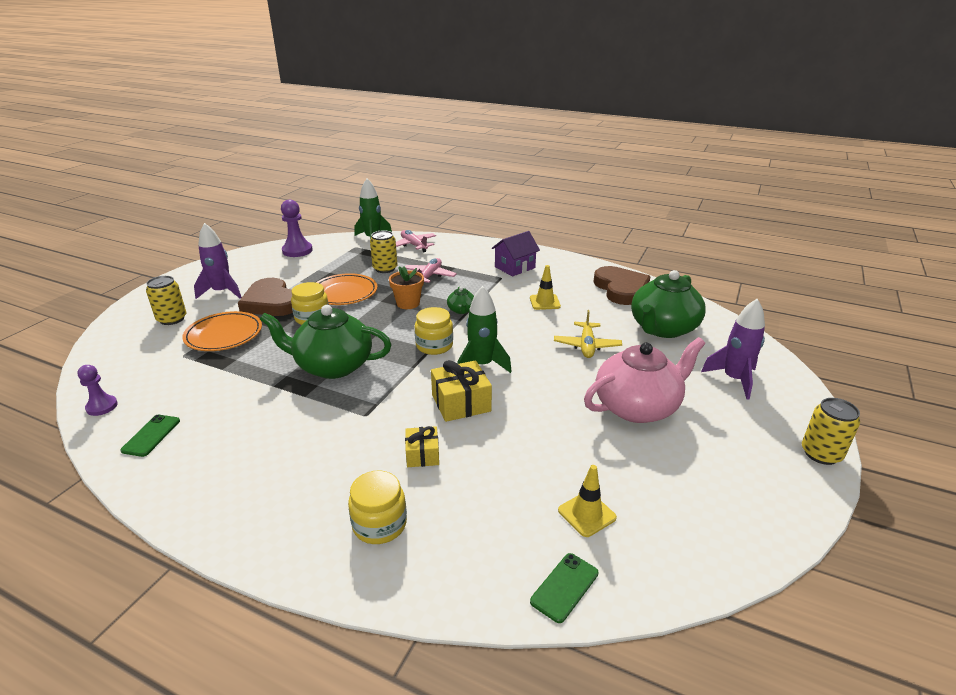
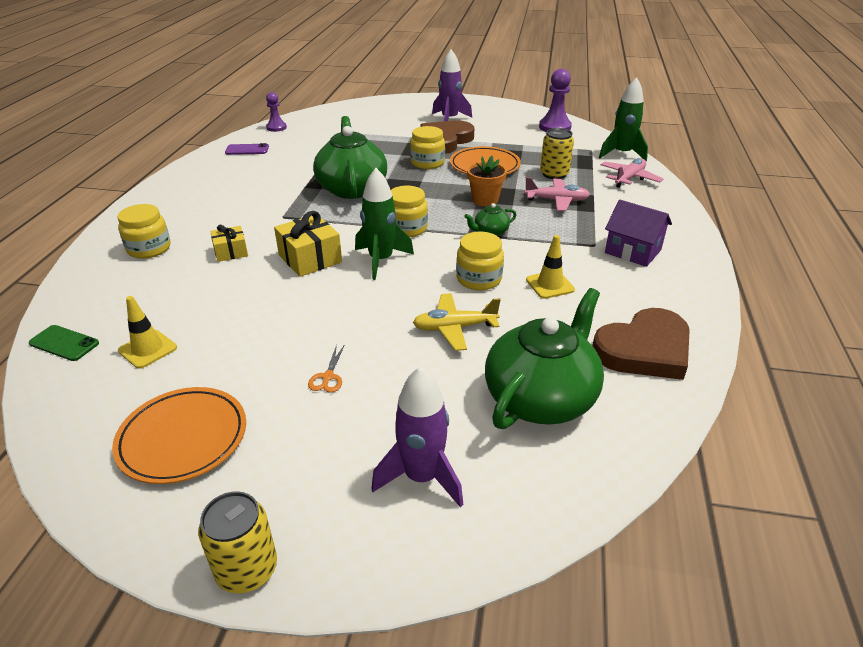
camera: 75 degrees right, 5 degrees up
green phone [120,414,180,457] -> purple phone [225,143,269,155]
yellow can [146,276,186,325] -> none
orange plate [182,311,262,351] -> orange plate moved to [112,387,246,484]
pink teapot [584,337,705,423] -> orange scissors [308,345,344,392]
green teapot [631,270,706,338] -> green teapot turned 105 degrees clockwise [485,288,604,429]
none -> yellow jar [456,232,504,290]

